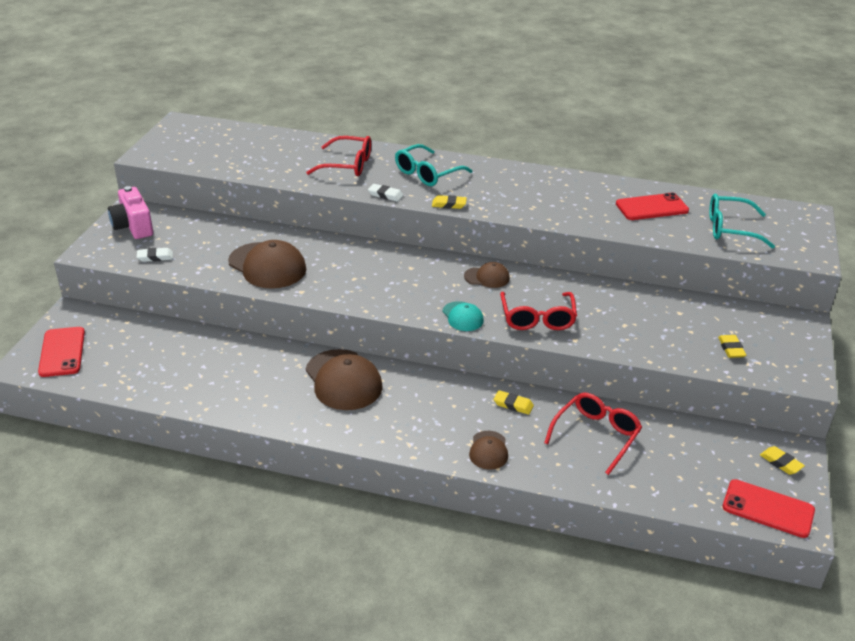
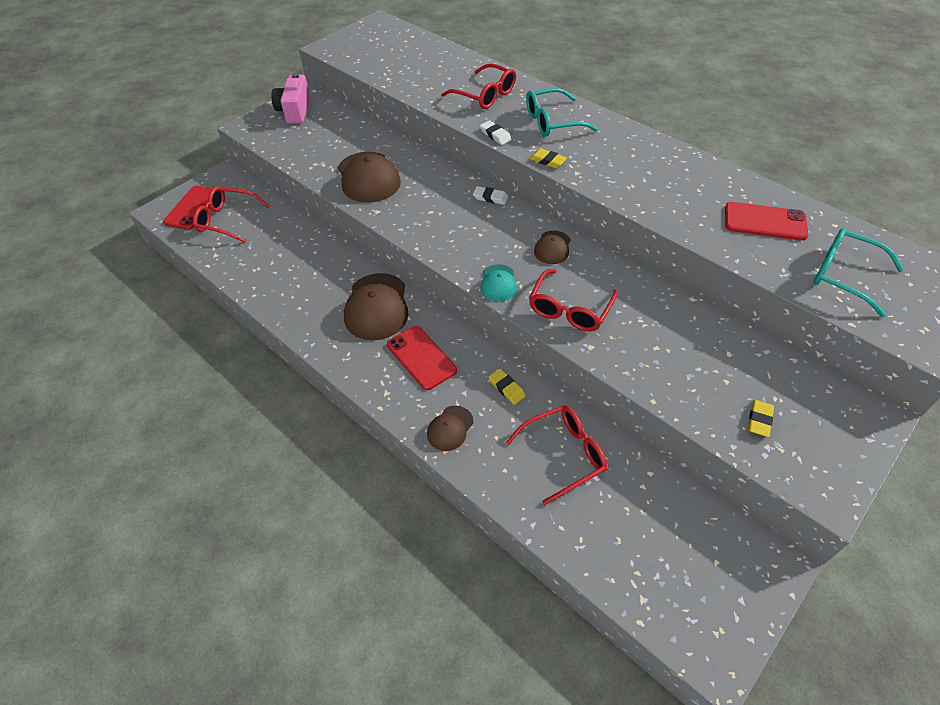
camera: 30 degrees right, 15 degrees up
white eraser [137,248,173,262] -> white eraser moved to [473,186,508,205]
brown cap [464,262,510,288] -> brown cap turned 75 degrees clockwise [534,231,571,264]
red phone [722,479,815,538] -> red phone moved to [387,326,457,390]
yellow eraser [760,446,805,475] -> none
none -> red glasses [193,186,269,243]

